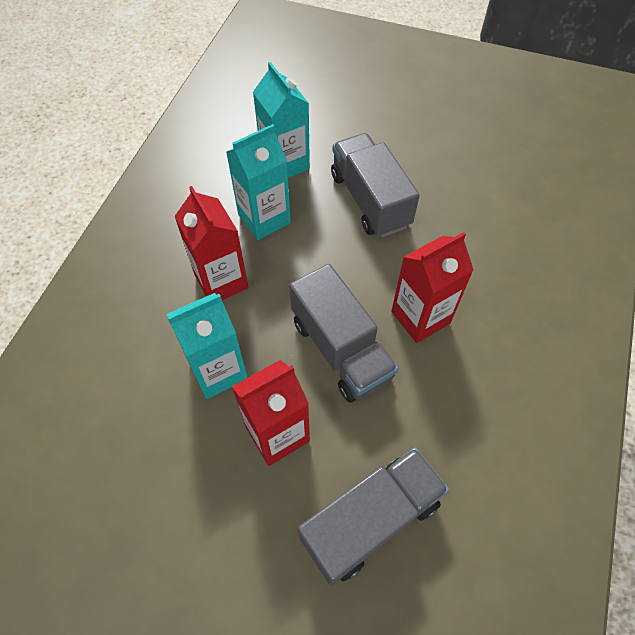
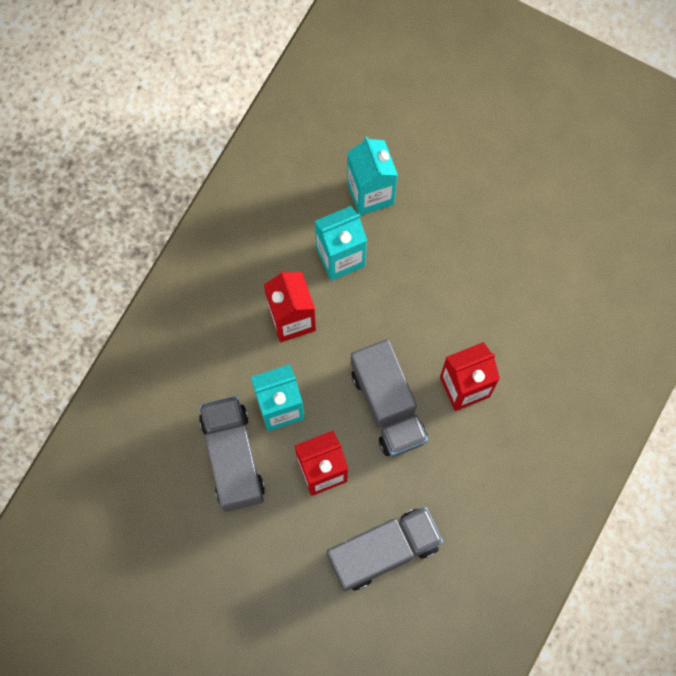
camera: 10 degrees right, 15 degrees up
grey truck [331,133,420,238] -> grey truck moved to [199,396,265,512]

